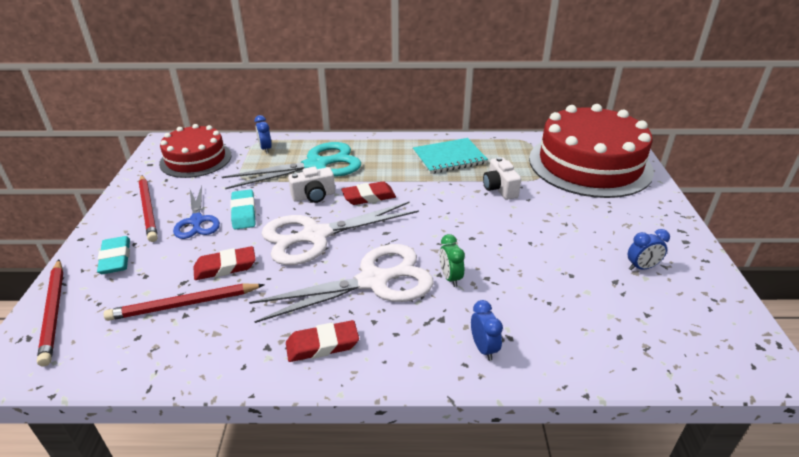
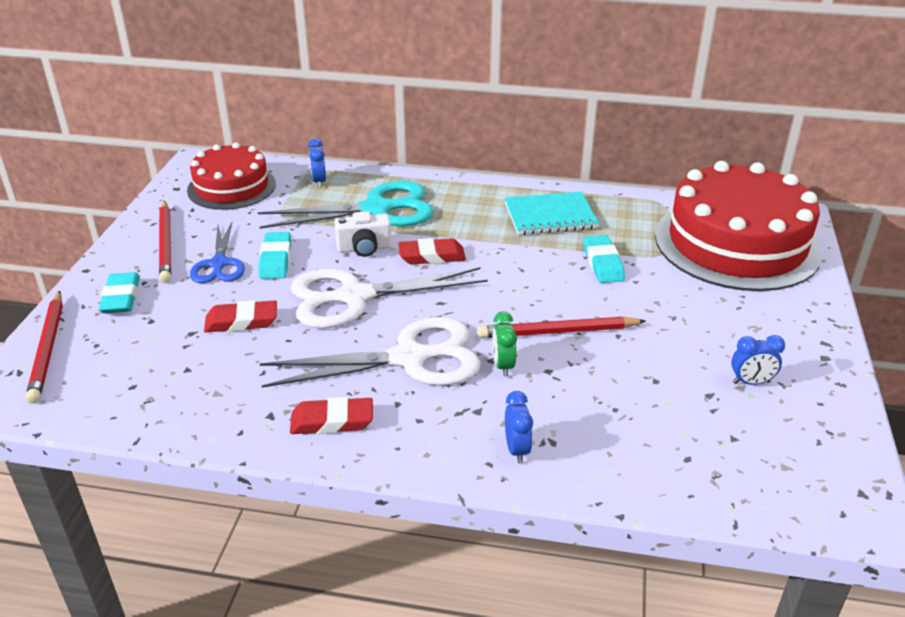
camera: 10 degrees right, 0 degrees up
red pencil [104,284,265,321] -> red pencil moved to [477,317,646,338]
white camera [483,157,521,200] -> turquoise eraser [583,235,625,283]

